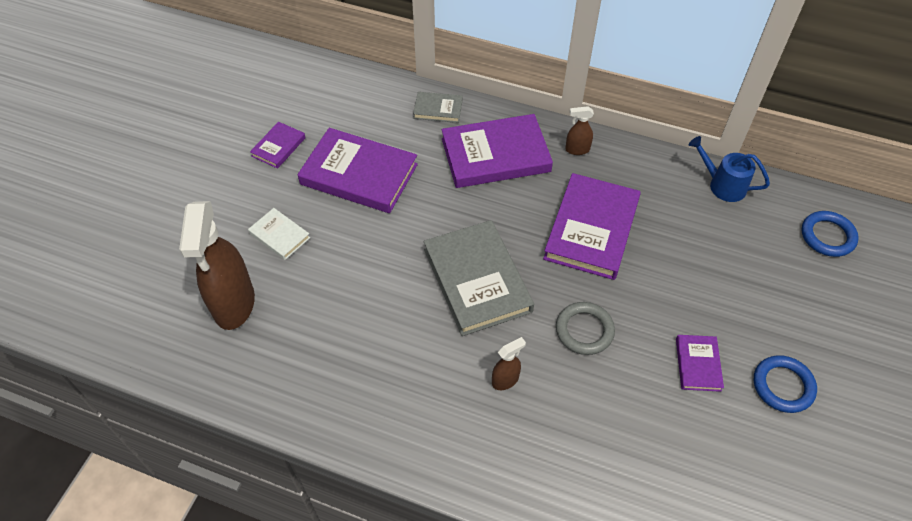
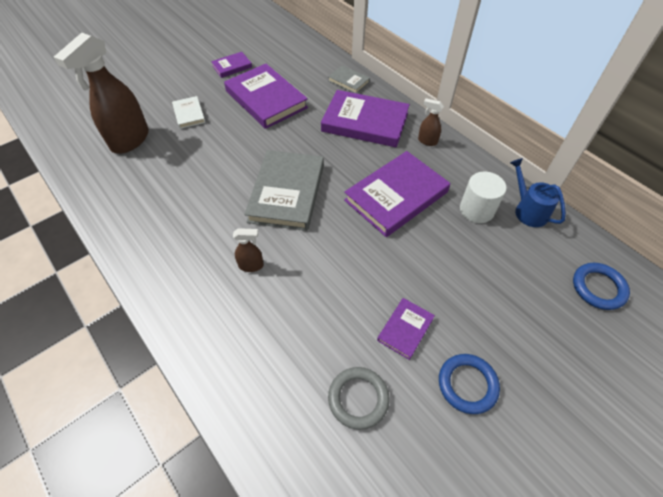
camera: 30 degrees right, 0 degrees up
grey ring [556,302,615,355] -> grey ring moved to [328,367,390,430]
none -> white cylinder [460,171,506,223]

